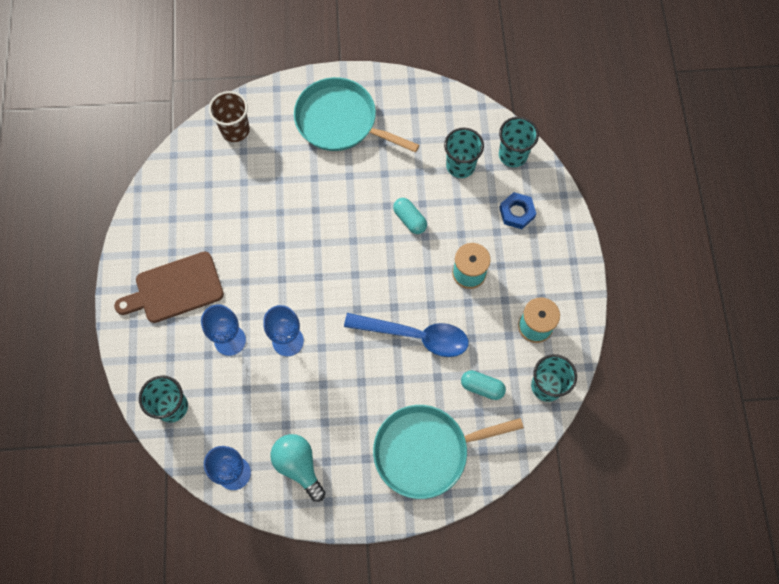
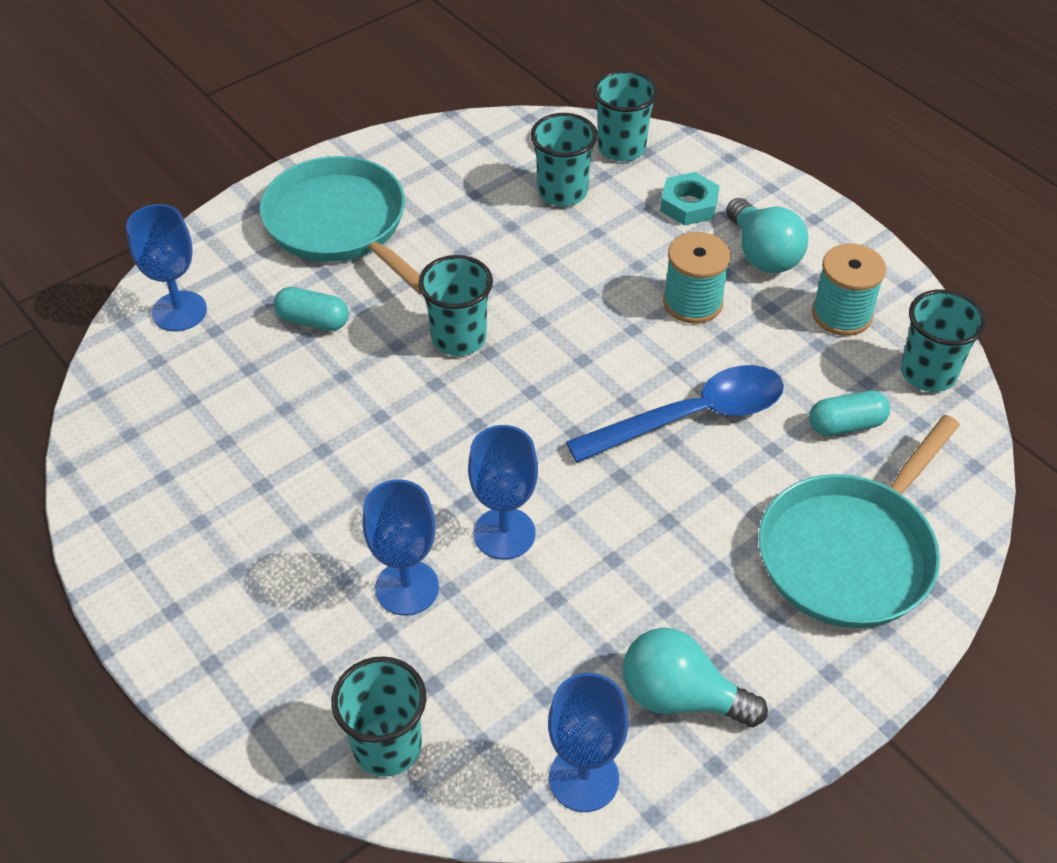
camera: 35 degrees left, 20 degrees down
brown cutting board [114,252,224,323] -> none
brown cup [209,91,250,142] -> blue goblet [126,204,207,331]
turquoise pan [294,77,419,153] -> turquoise pan turned 60 degrees clockwise [259,156,422,295]
turquoise capsule [393,198,427,234] -> turquoise capsule moved to [274,287,349,331]
blue nut [499,192,536,229] -> turquoise nut [660,172,719,226]
none -> turquoise cup [418,255,493,356]
none -> turquoise light bulb [726,198,808,273]

